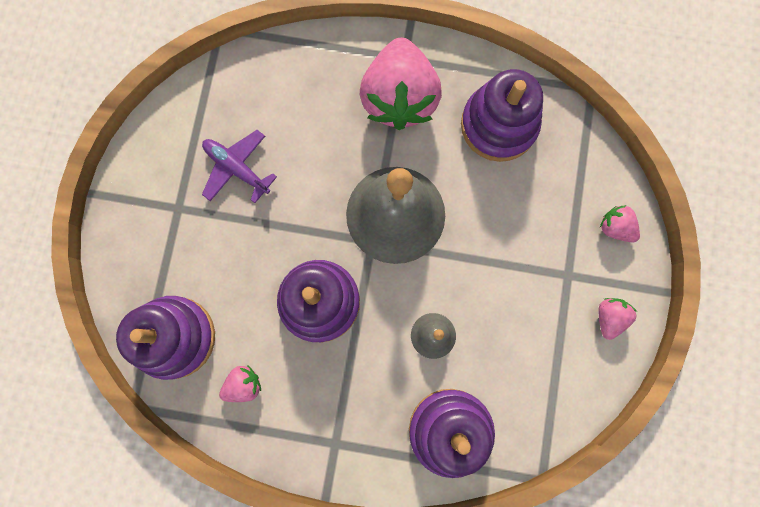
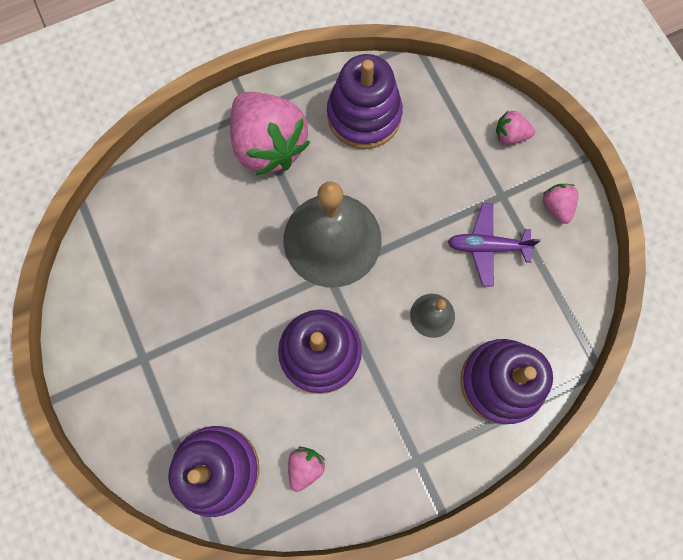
camera: 35 degrees left, 5 degrees down
purple plane [202,130,277,203] -> purple plane moved to [448,203,540,287]

